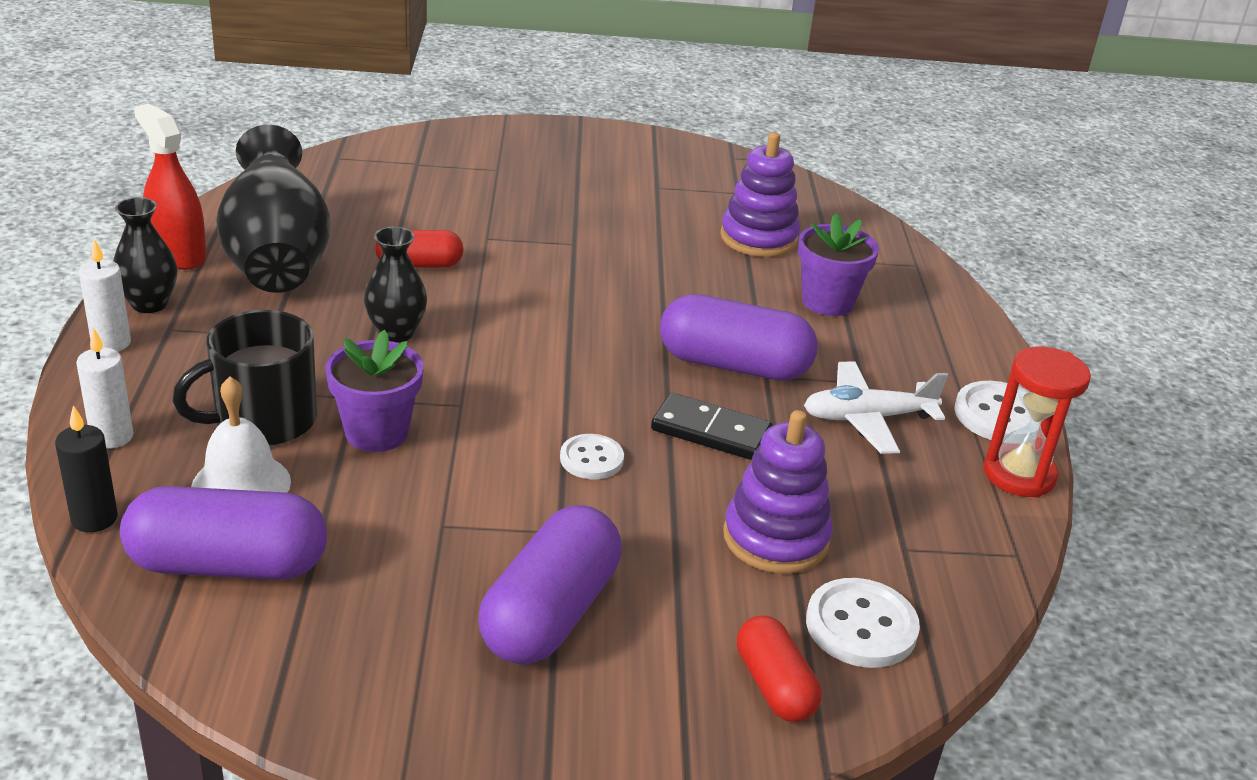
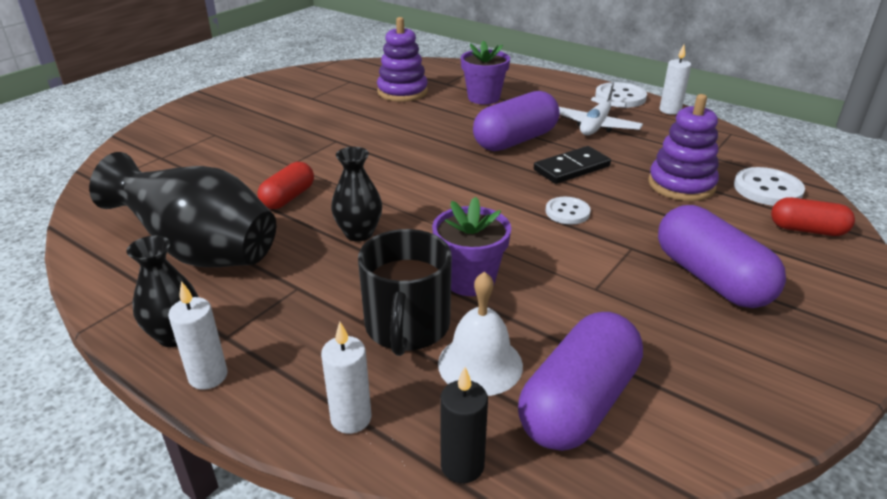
camera: 50 degrees left, 0 degrees up
red spray bottle [134,104,207,270] -> none
red hourglass [983,346,1091,498] -> white candle [660,45,691,115]

